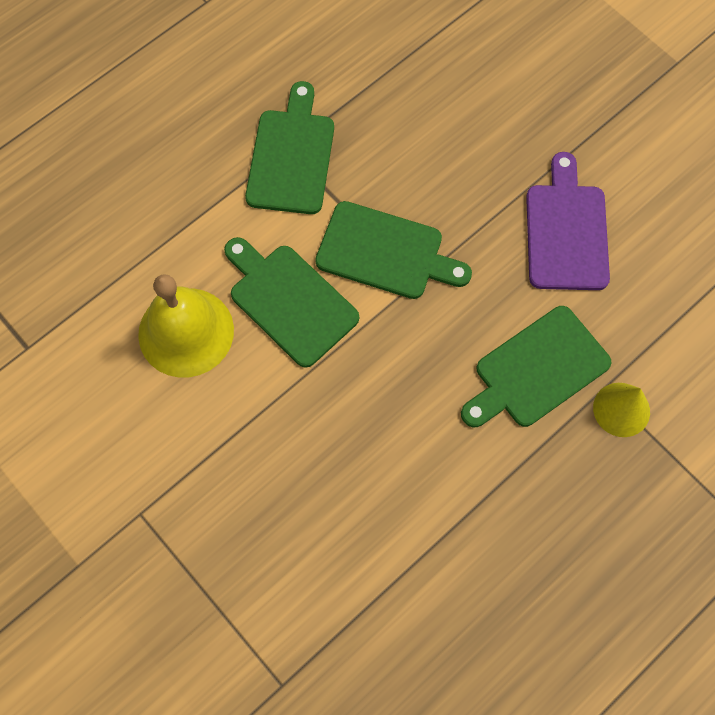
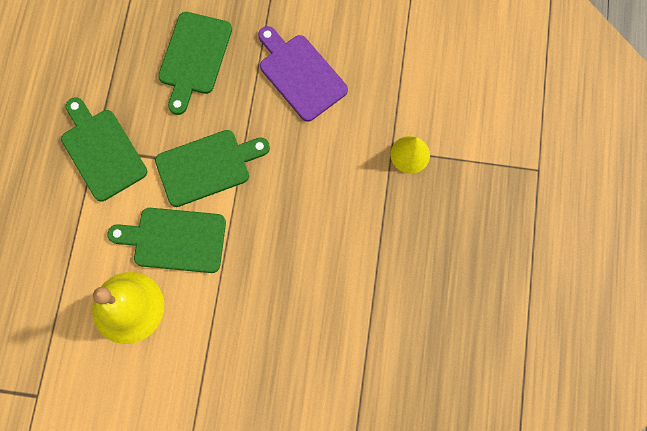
camera: 40 degrees left, 5 degrees up
green cutting board [461,306,612,427] -> green cutting board moved to [158,12,232,115]

